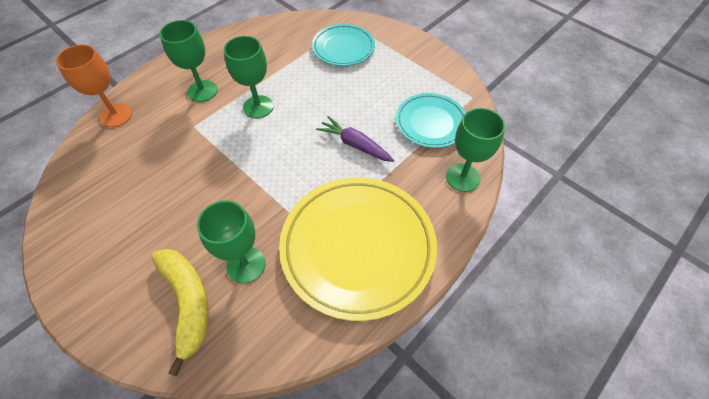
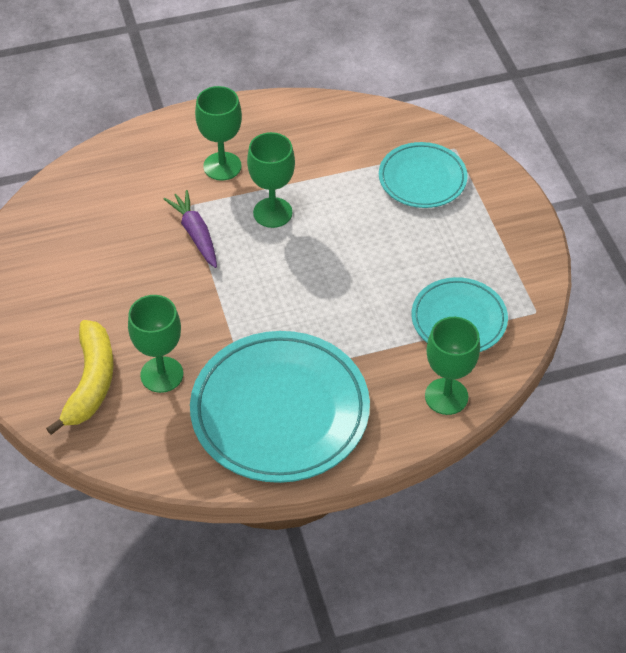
camera: 30 degrees right, 5 degrees down
orange goblet [56,44,132,127] -> none
yellow plate [279,177,437,321] -> turquoise plate [190,331,370,483]
purple carrot [316,116,395,162] -> purple carrot moved to [164,190,217,268]

